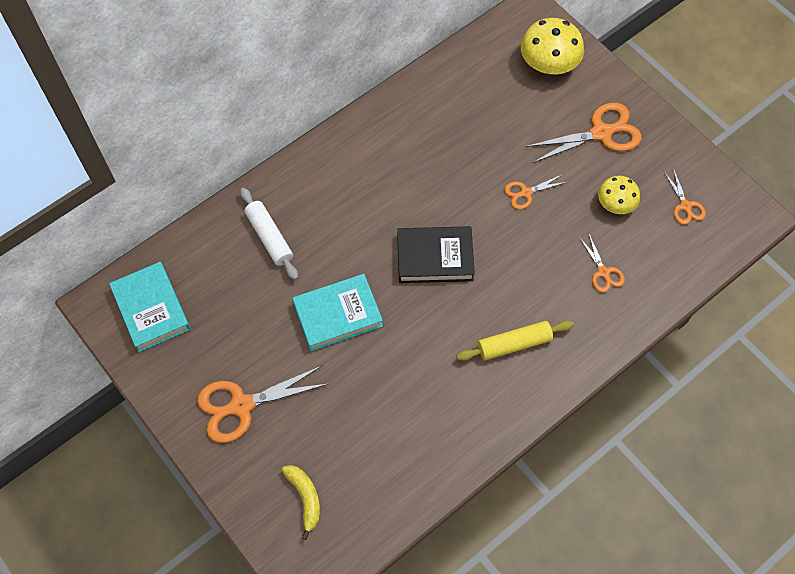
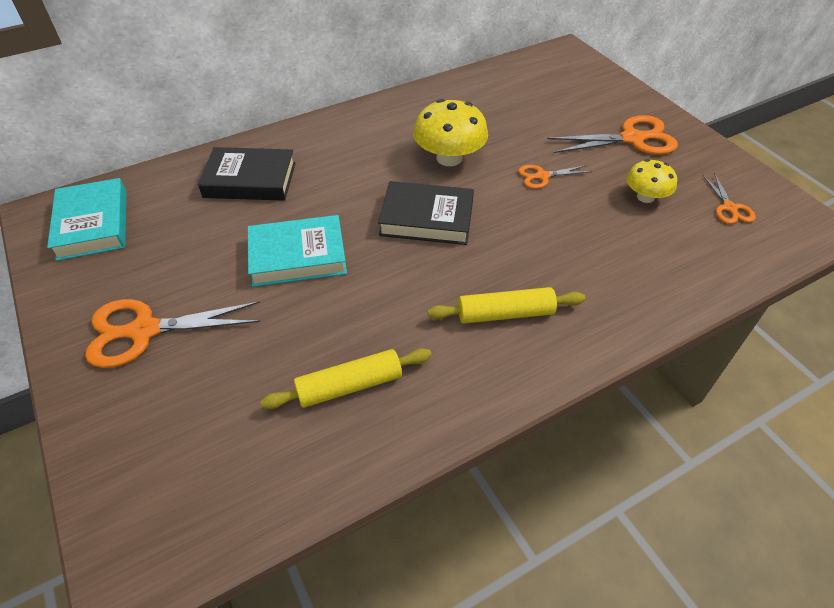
camera: 10 degrees right, 15 degrees down
white rolling pin [240,188,298,280] -> black book [198,147,296,201]
yellow banana [282,465,320,540] -> none
yellow mushroom [521,18,584,74] -> yellow mushroom moved to [413,99,488,166]
orange scissors [579,234,625,293] -> none
none -> yellow rolling pin [260,348,432,409]

